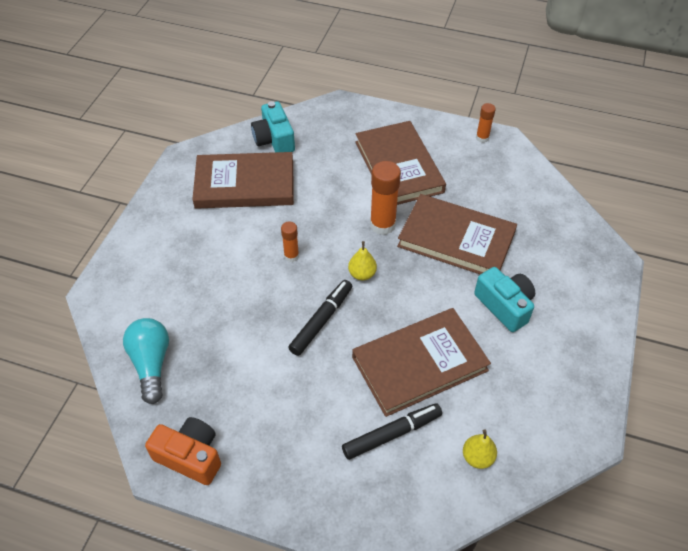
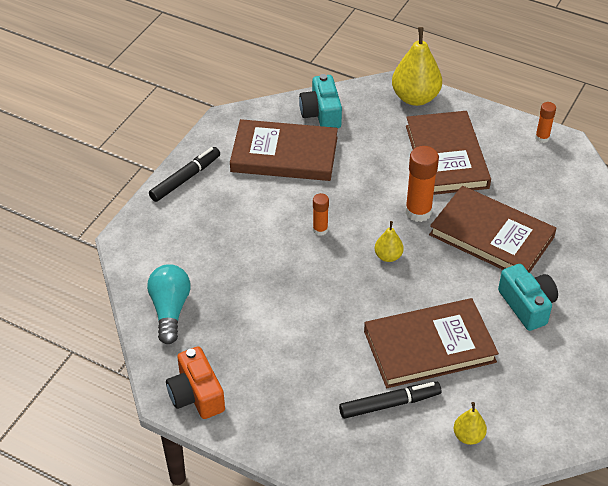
camera: 10 degrees right, 5 degrees down
orange camera [145,417,221,485] -> orange camera turned 150 degrees counterclockwise [166,347,225,419]
black marker [288,280,352,356] -> black marker moved to [149,147,220,202]
none -> yellow pear [392,27,442,106]

